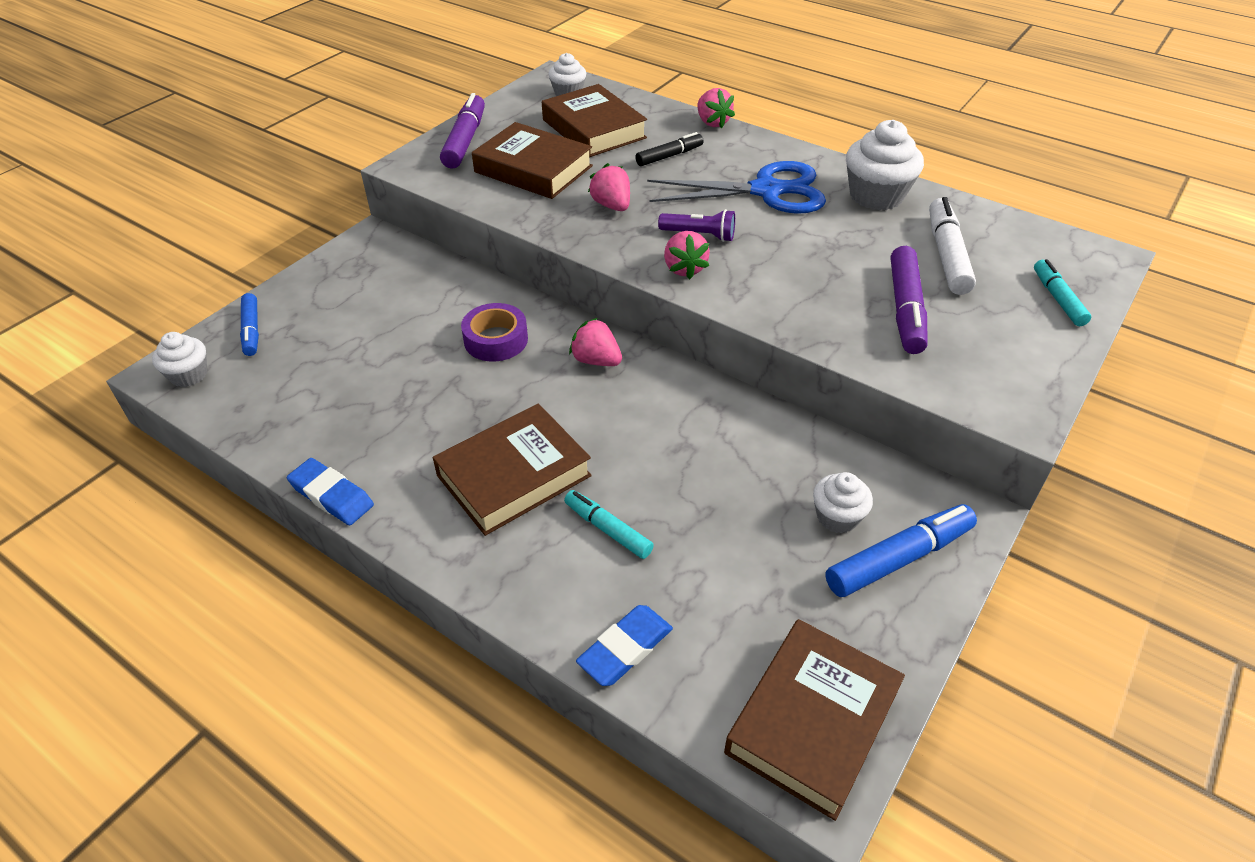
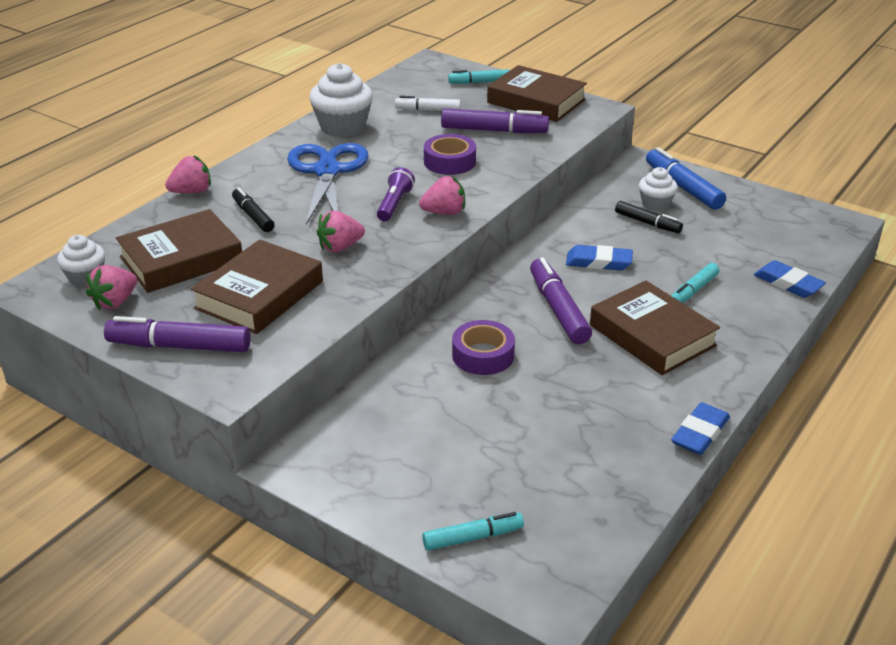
camera: 90 degrees left, 10 degrees down
white cupcake [152,332,207,387] -> none
blue marker [240,293,259,356] -> turquoise marker [422,512,524,551]
pink strawberry [569,318,622,366] -> pink strawberry moved to [86,265,137,311]
brown book [724,619,905,821] -> brown book moved to [487,65,587,122]
white marker [929,197,976,295] -> white marker [395,96,461,111], size x0.63
none -> purple tape [424,134,476,175]
none -> purple marker [530,257,592,344]
none -> blue eraser [566,245,633,271]
none -> black marker [615,201,683,233]

